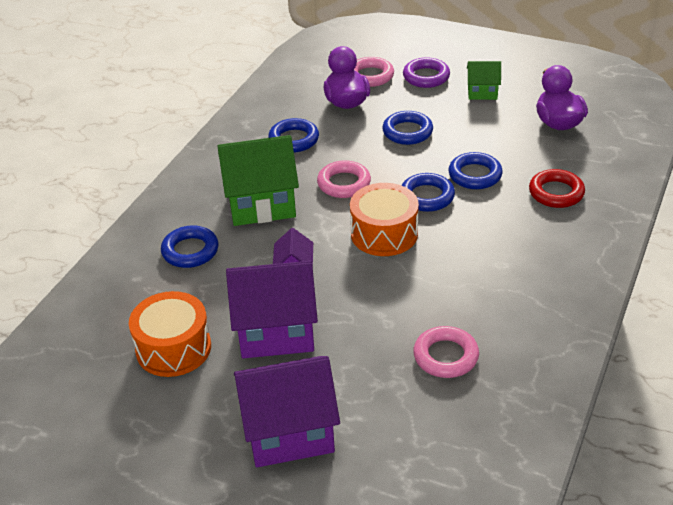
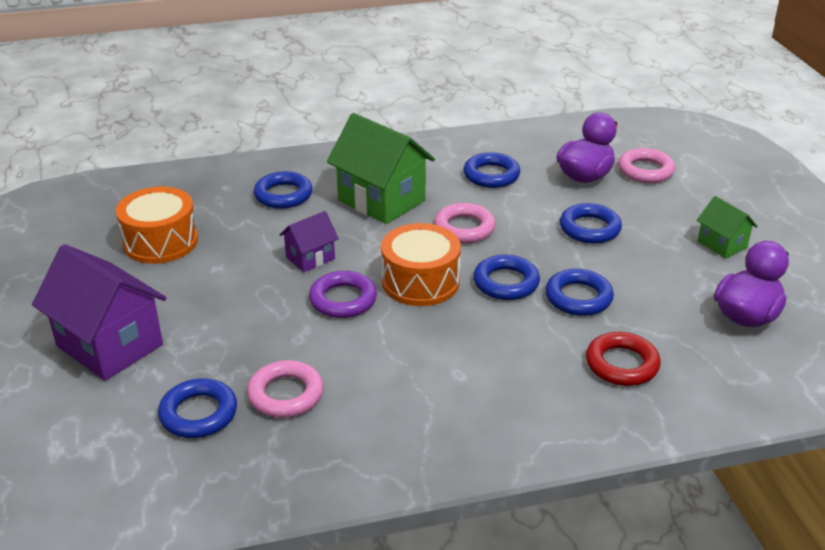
camera: 50 degrees right, 5 degrees down
purple house [226,261,318,358] -> none
purple ring [403,57,450,88] -> purple ring moved to [309,271,377,318]
none -> blue ring [158,378,237,438]

